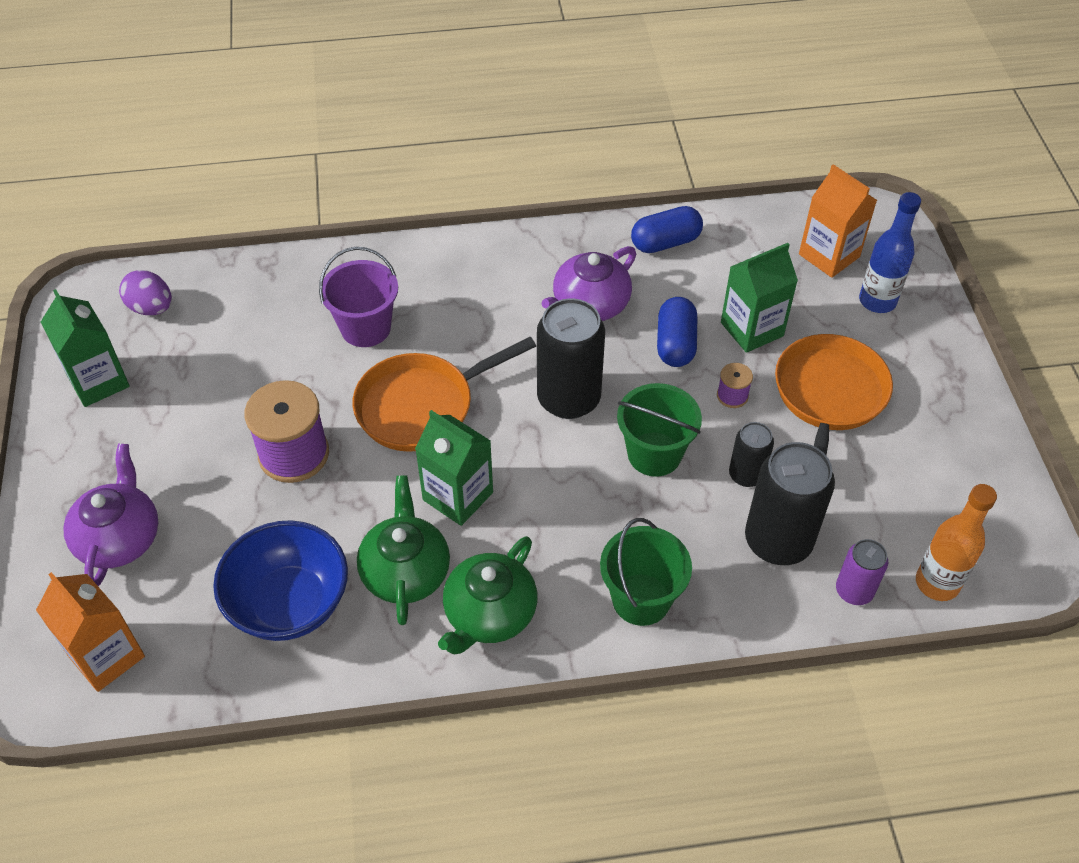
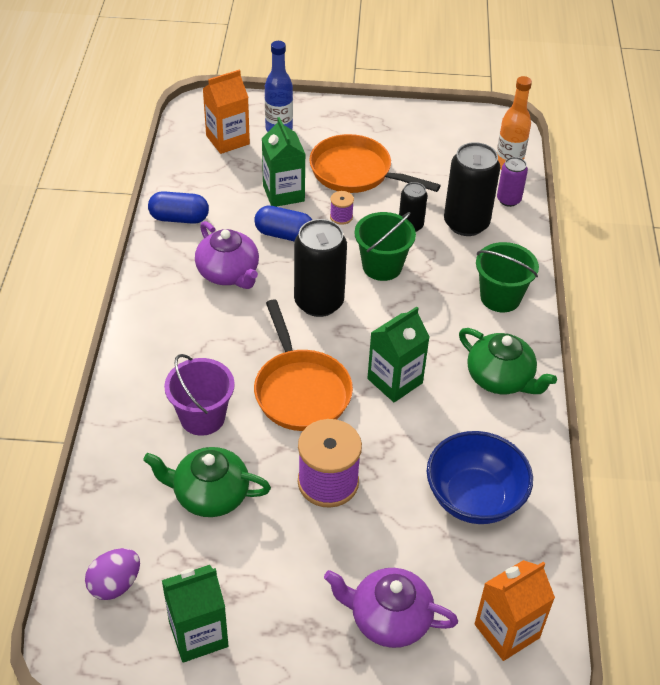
camera: 80 degrees left, 5 degrees down
green teapot [357,475,450,625] -> green teapot moved to [143,447,271,517]
blue capsule [631,206,703,253] -> blue capsule turned 75 degrees counterclockwise [148,191,209,224]

